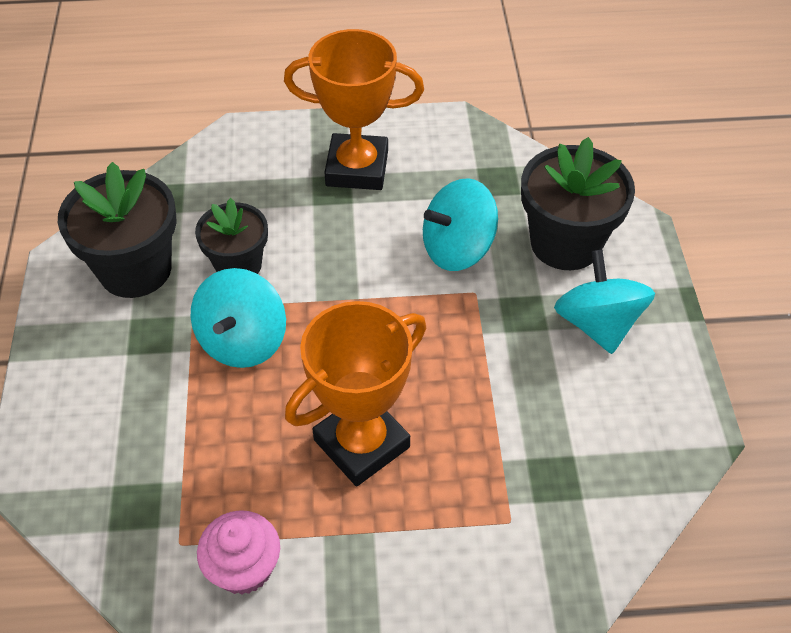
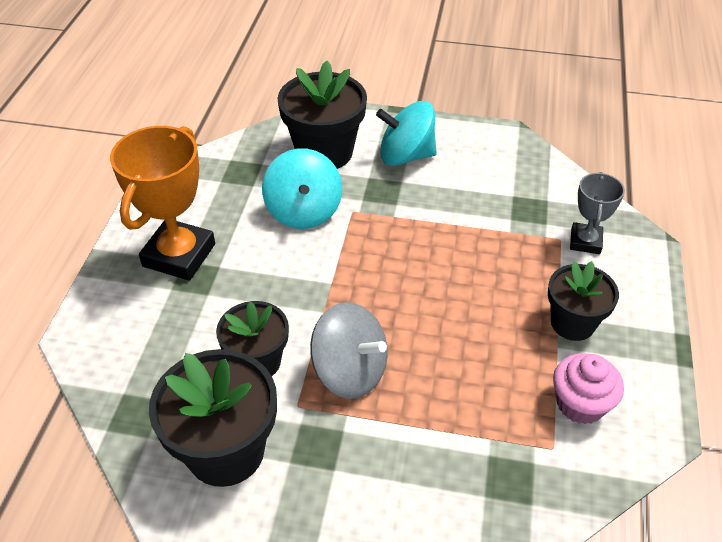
camera: 75 degrees left, 5 degrees down
turquoise spinning top [191,268,286,368] -> grey spinning top [310,302,388,399]
orange trophy [285,301,426,486] -> none
none -> black flower pot [548,261,619,341]
none -> grey trophy [570,172,625,254]

